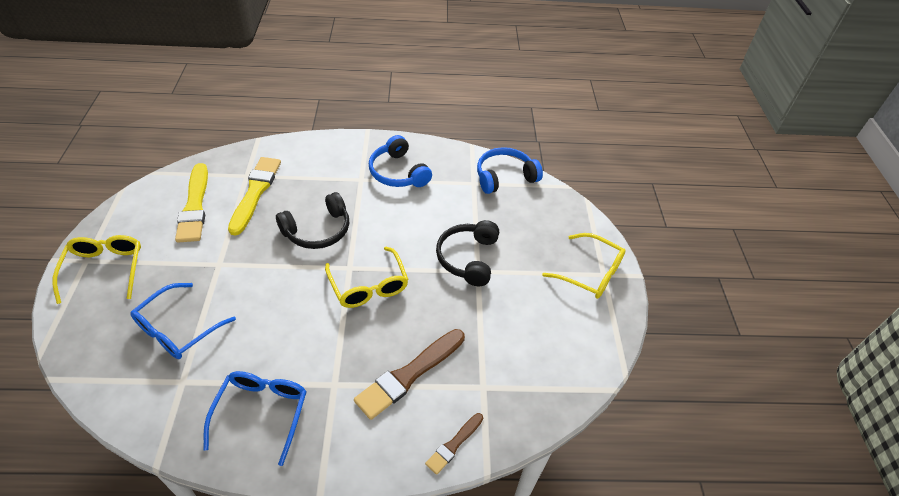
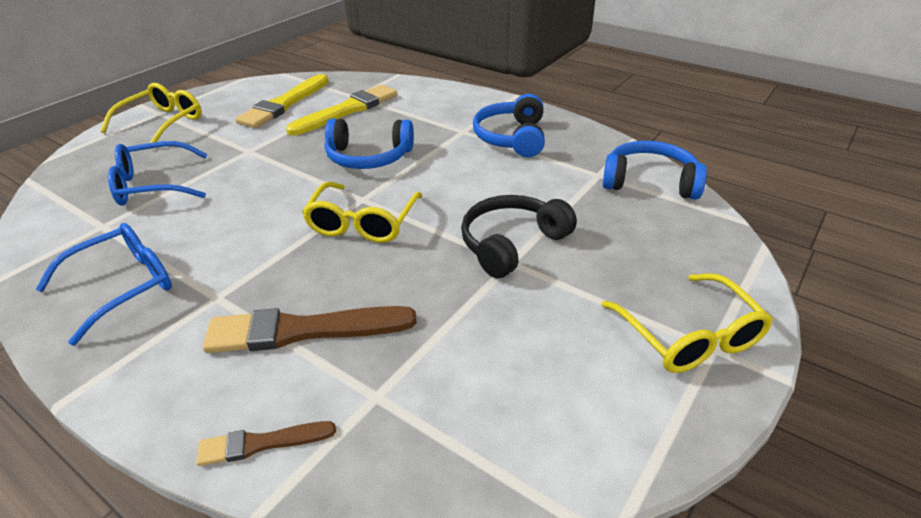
camera: 40 degrees right, 10 degrees down
black headphones [276,192,349,249] -> blue headphones [325,118,414,169]

